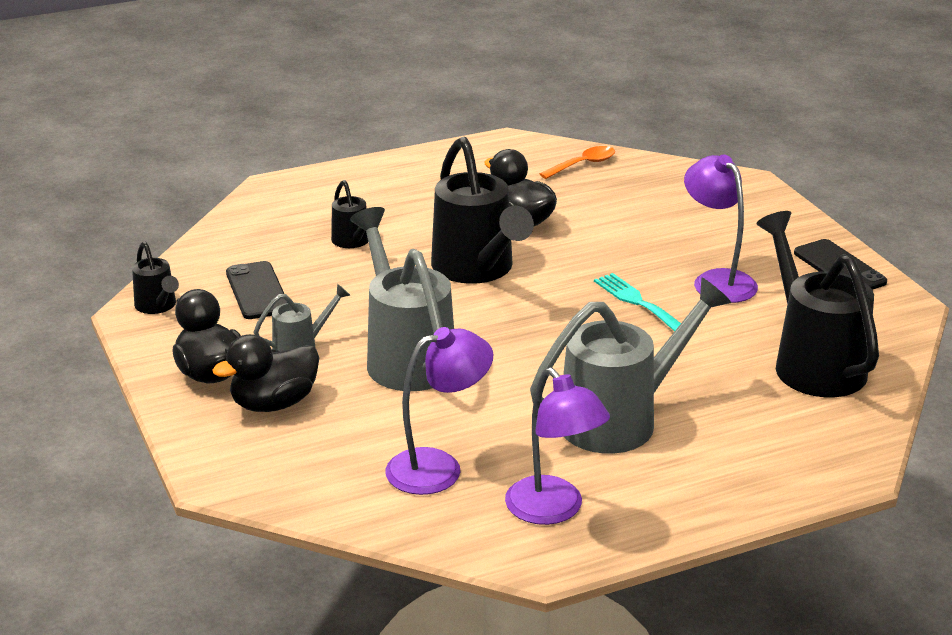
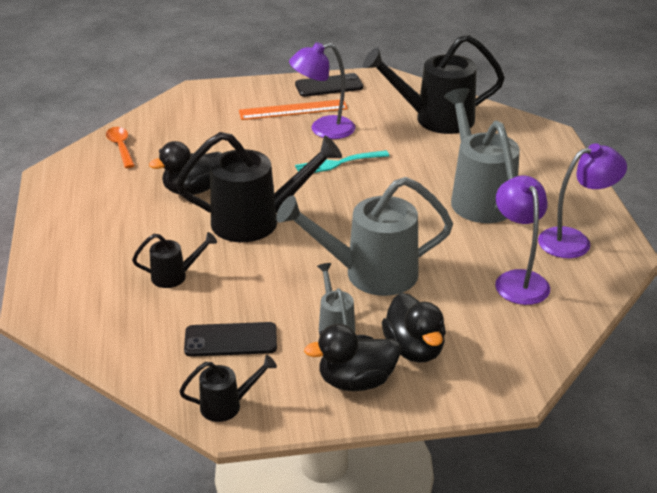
camera: 75 degrees left, 5 degrees up
none -> orange ruler [239,100,348,120]

